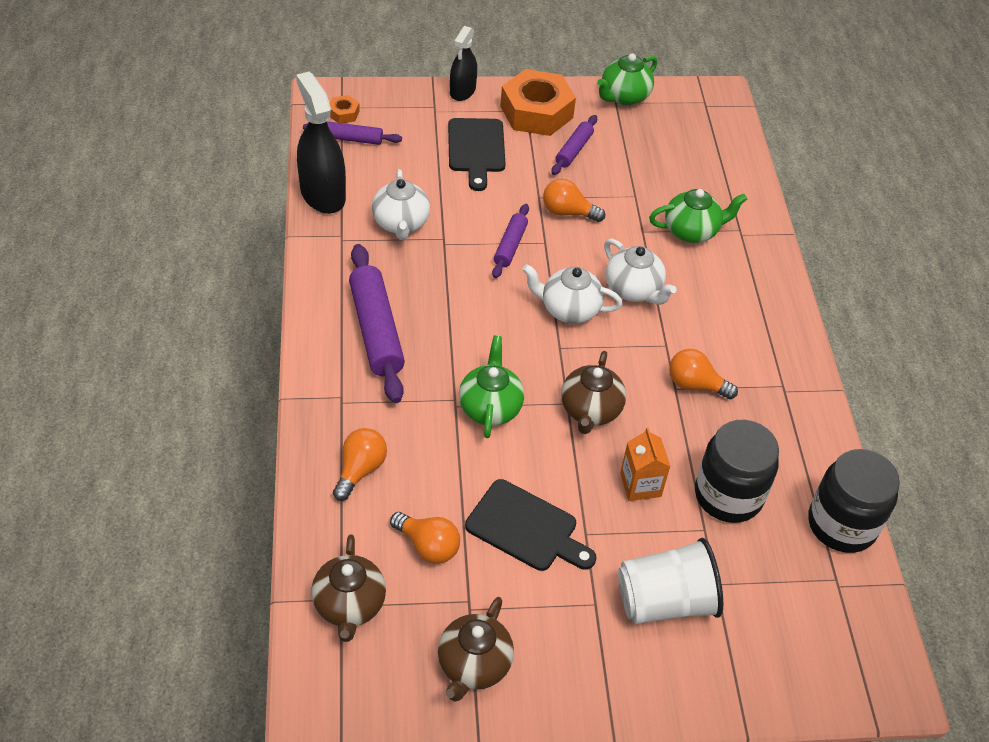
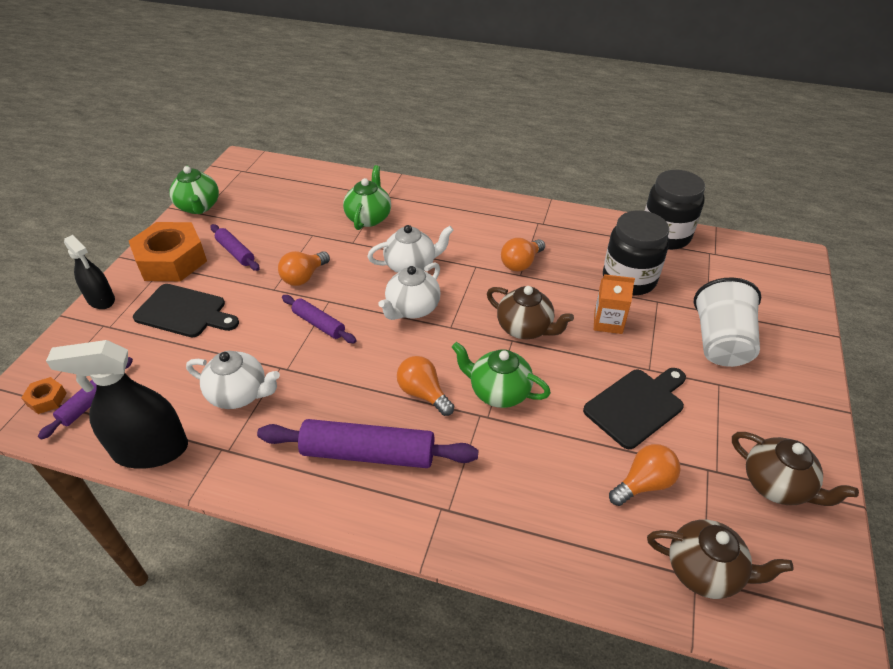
camera: 65 degrees left, 5 degrees down
orange light bulb [333,428,387,501] -> orange light bulb moved to [397,356,454,416]

